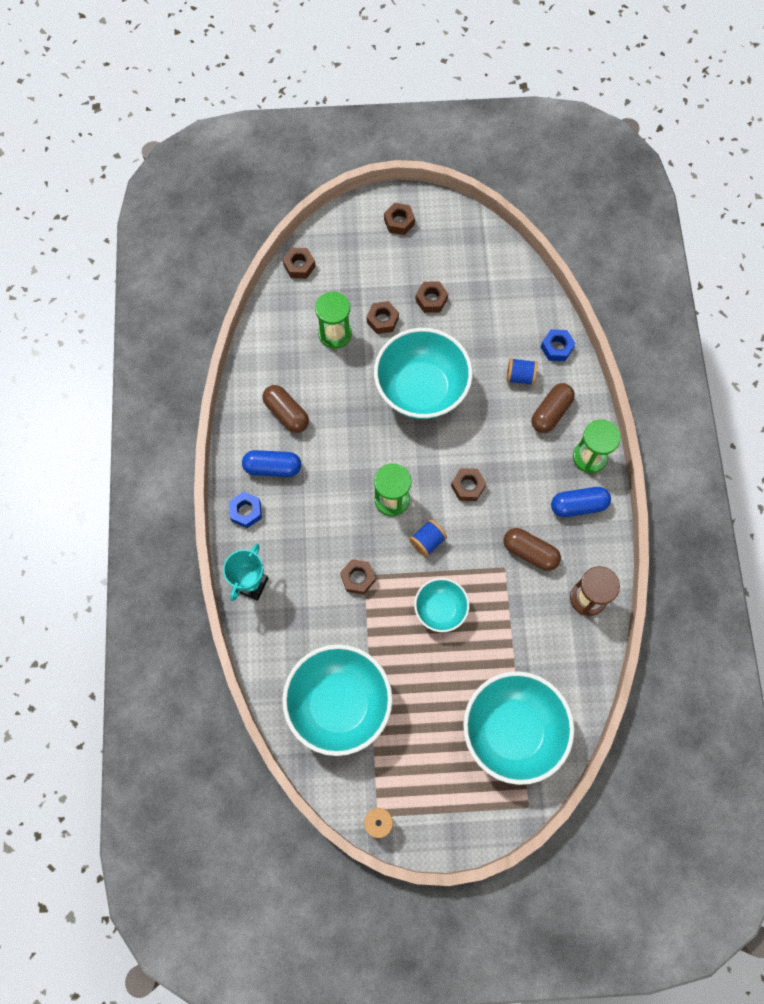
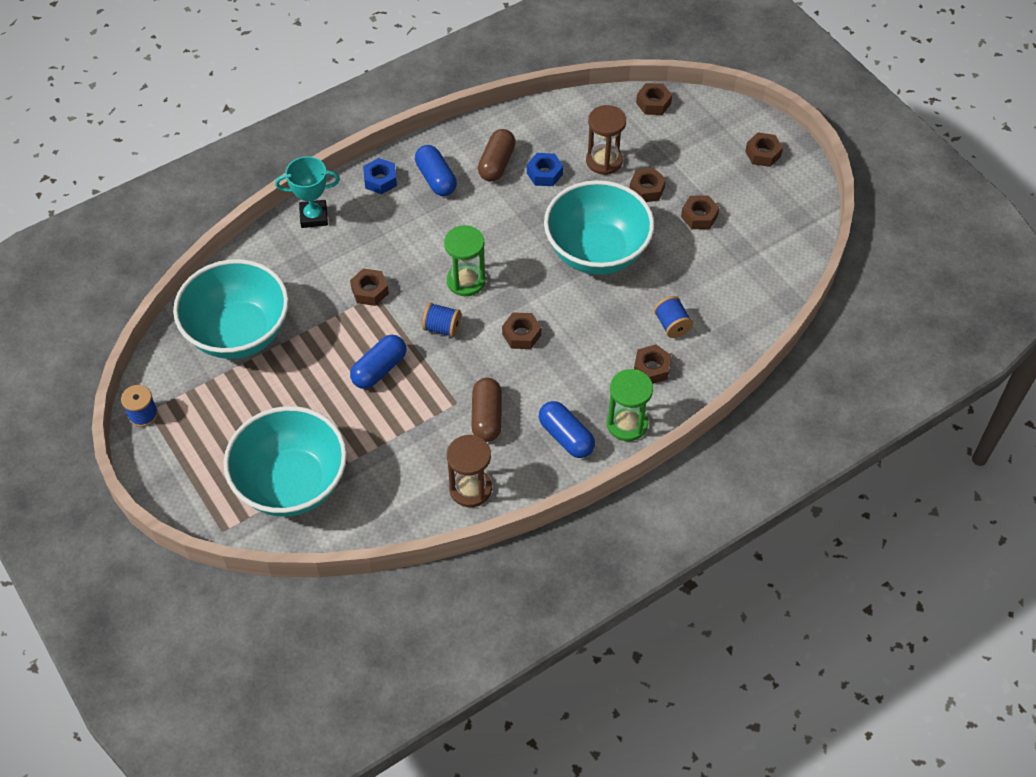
camera: 60 degrees right, 15 degrees down
green hourglass [315,292,352,349] -> brown hourglass [586,105,626,175]
turquoise bowl [414,578,470,632] -> blue capsule [350,335,406,389]
brown capsule [531,383,575,433] -> brown nut [634,345,672,384]
blue nut [541,329,576,361] -> blue nut moved to [527,153,563,186]

